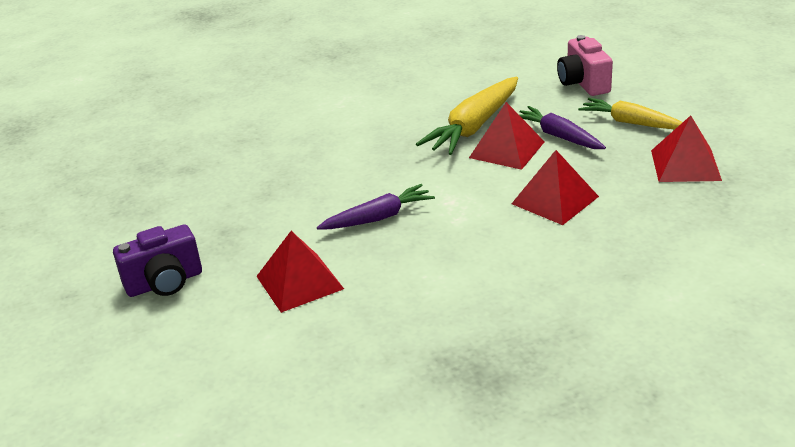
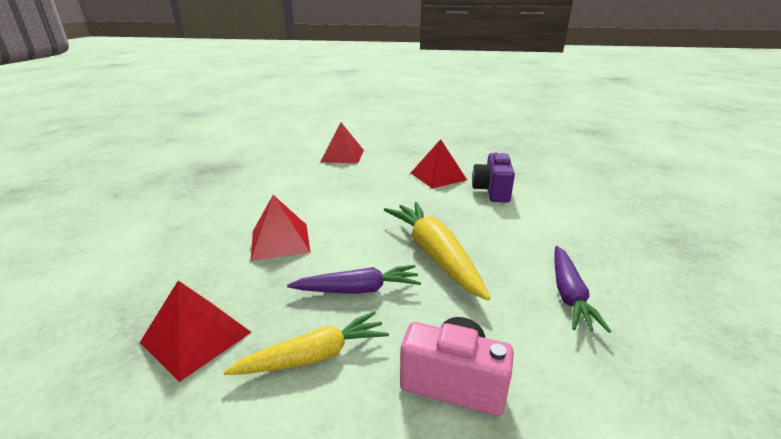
camera: 120 degrees right, 5 degrees down
purple camera [113,225,202,297] -> purple camera moved to [472,151,515,203]
purple carrot [317,184,435,230] -> purple carrot moved to [554,246,611,333]
red pyramid [469,102,545,170] -> red pyramid moved to [411,139,467,188]

